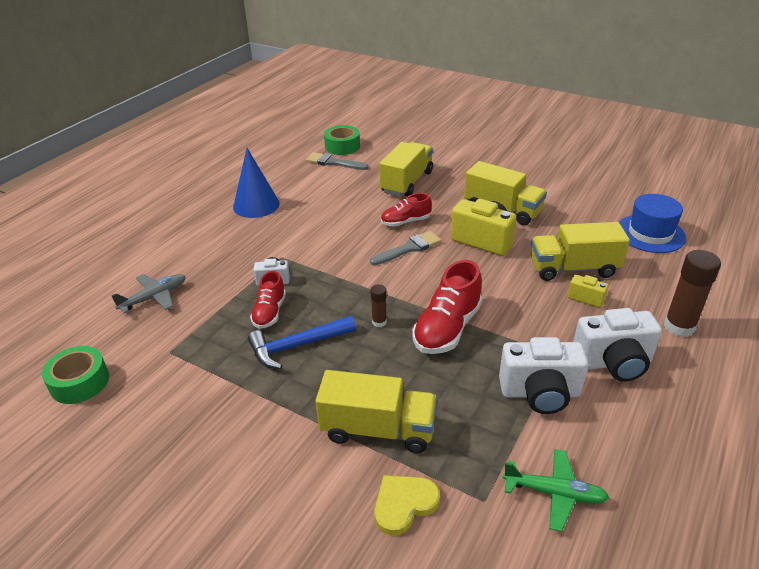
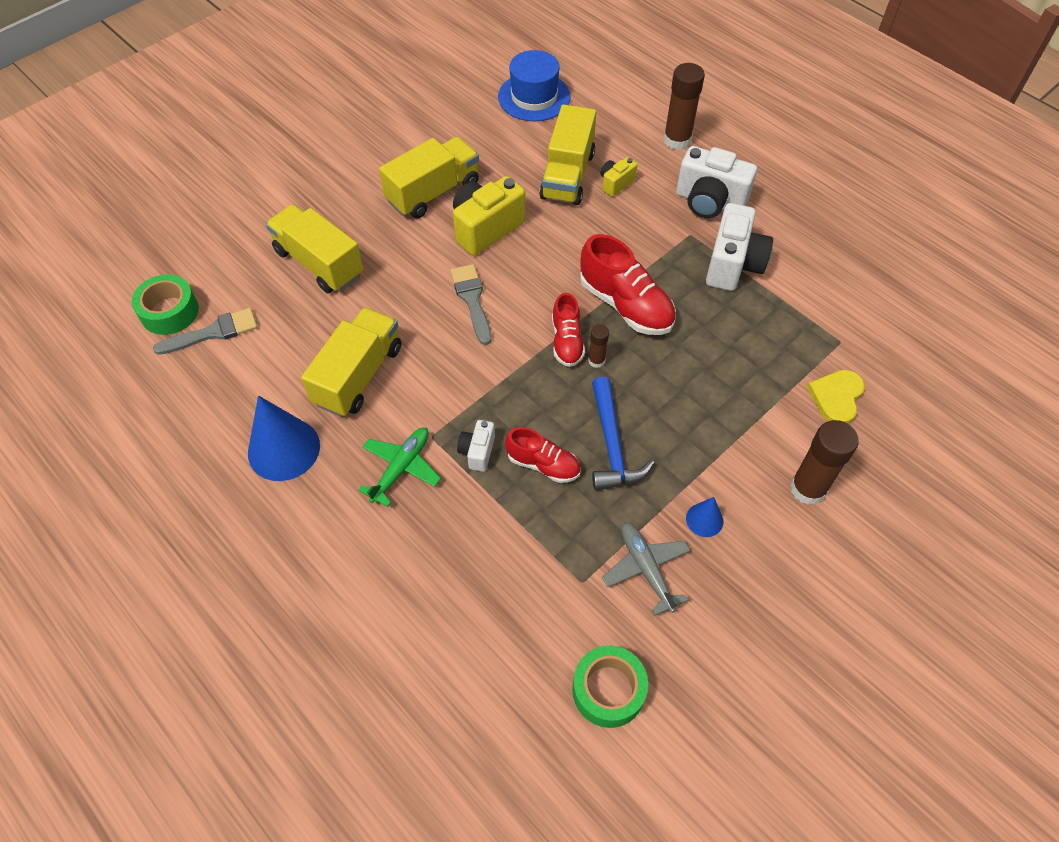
camera: 75 degrees left, 20 degrees up
grey plane [111,274,186,313] -> grey plane moved to [602,522,690,615]
grey brush [306,152,369,170] -> grey brush turned 150 degrees counterclockwise [153,308,258,355]
yellow truck [315,370,437,453] -> yellow truck moved to [301,307,401,417]
yellow heart [374,475,440,535] -> yellow heart turned 45 degrees clockwise [807,370,865,424]
red shoe [381,193,432,227] -> red shoe moved to [552,293,585,367]
green plane [503,449,609,532] -> green plane moved to [358,428,441,507]
white camera [573,308,662,382] -> white camera turned 105 degrees clockwise [676,146,757,218]
none -> blue cone [686,497,724,537]
none -> brown glue stick [790,420,859,505]

